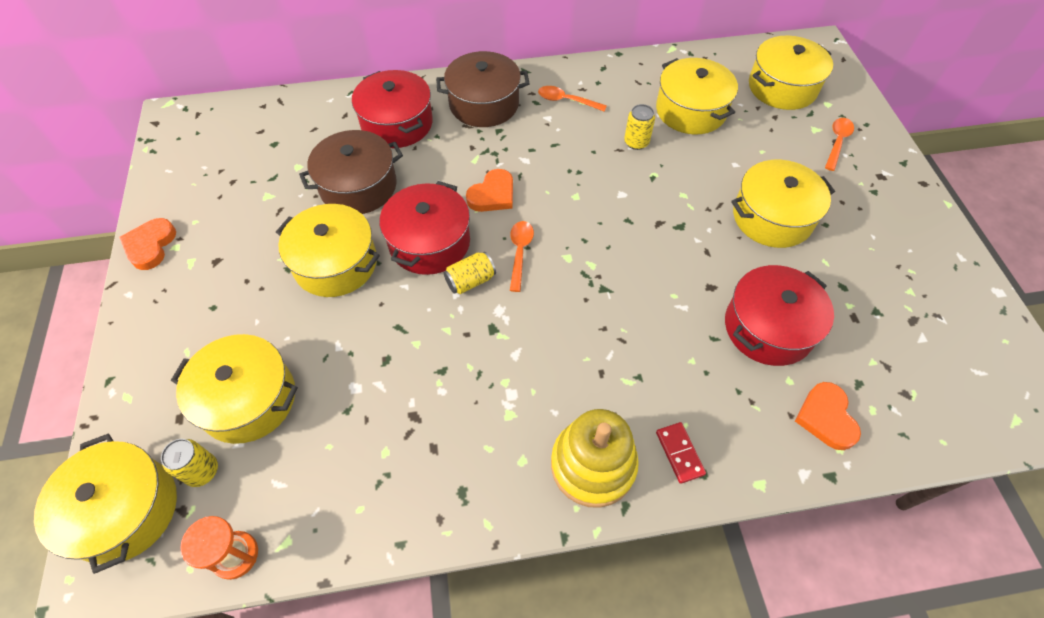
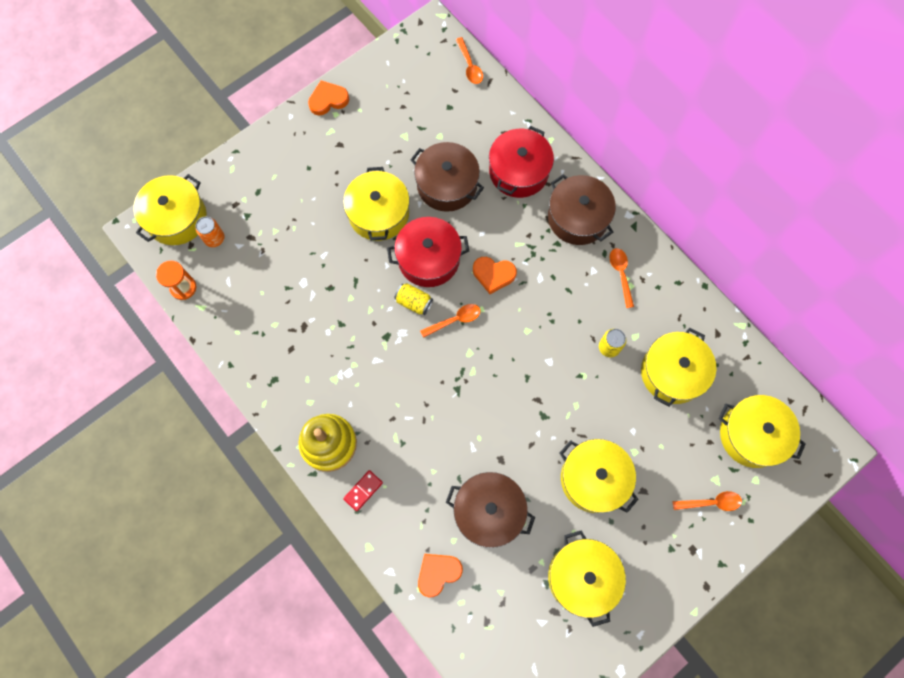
camera: 60 degrees right, 15 degrees up
yellow can [161,439,218,487] -> orange can [195,217,225,247]
yellow pot [171,334,298,444] -> yellow pot moved to [548,530,626,627]
red pot [725,265,834,366] -> brown pot [446,472,535,548]
none -> orange spoon [456,37,483,84]

